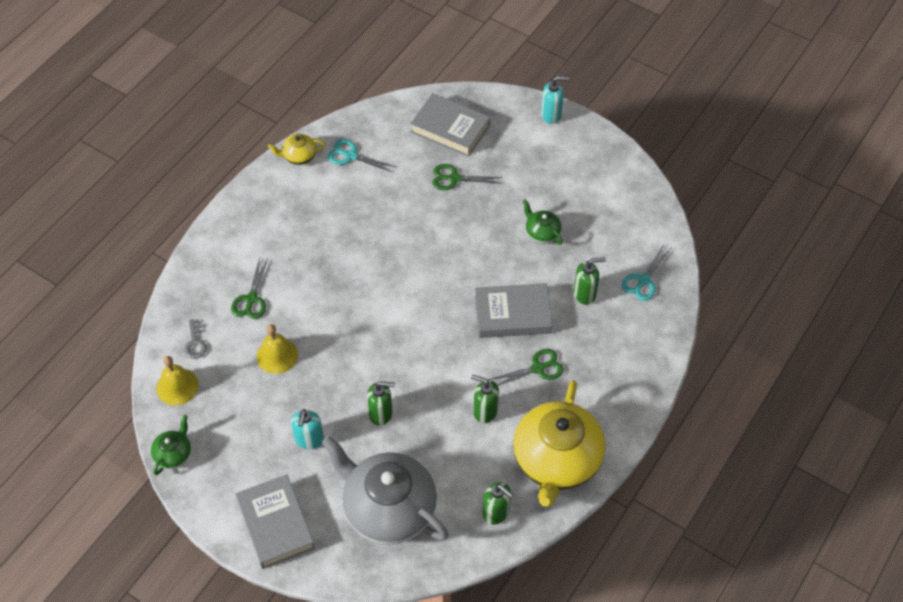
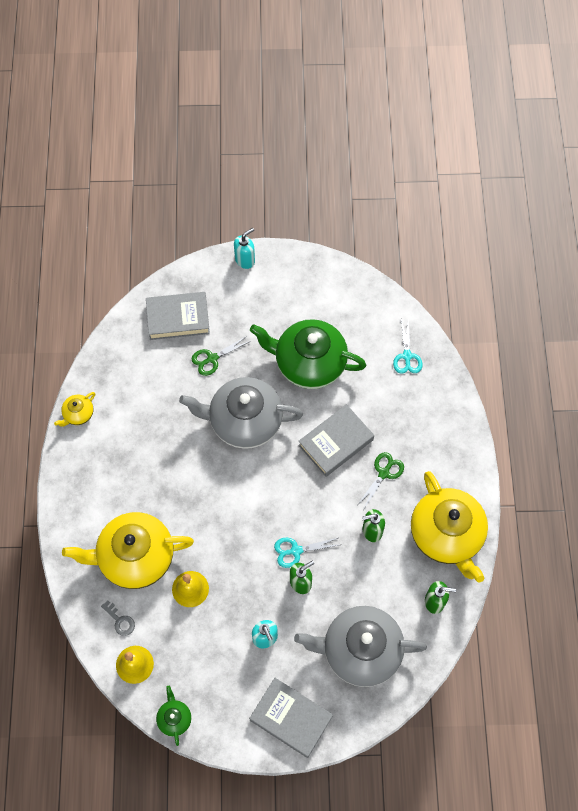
camera: 35 degrees left, 10 degrees up
green scissors [231,257,268,319] -> yellow teapot [62,512,194,589]
turquoise scissors [328,139,396,172] -> turquoise scissors moved to [274,537,340,568]
green teapot [522,199,563,245] -> green teapot [250,319,366,389], size x2.30
green soap dispenser [574,258,606,305] -> none
none -> grey teapot [179,377,303,449]

